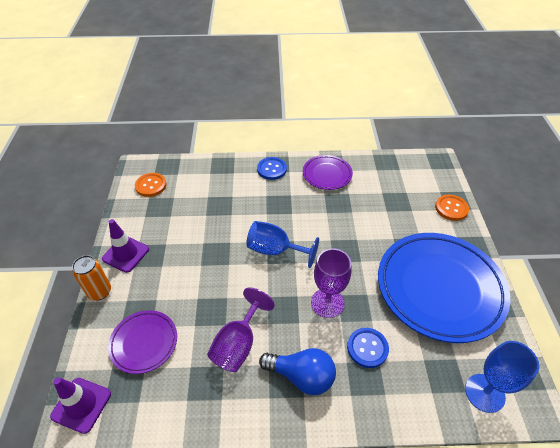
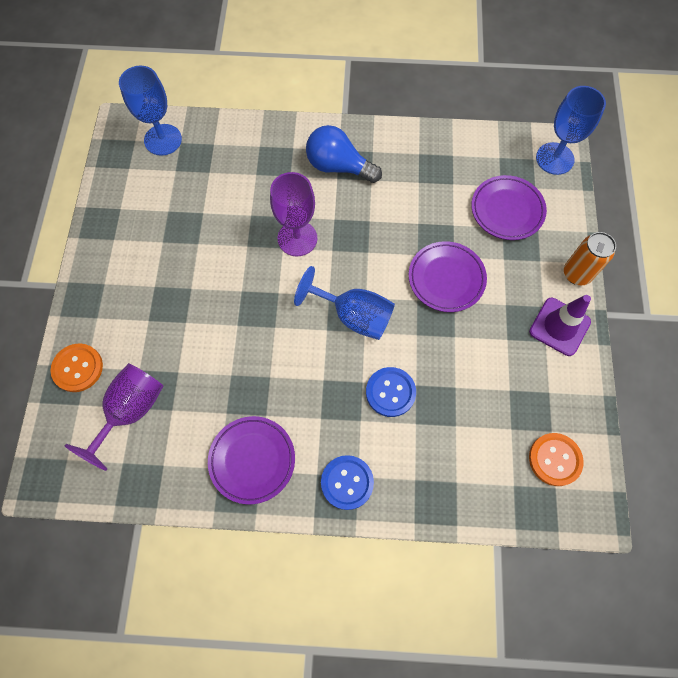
camera: 175 degrees left, 20 degrees up
purple traffic cone [50,377,111,434] -> blue goblet [536,86,606,175]
purple goblet [207,287,275,372] -> purple goblet moved to [65,363,163,471]
blue button [347,328,389,368] -> blue button moved to [366,367,416,417]
blue plate [378,233,510,343] -> none
none -> purple plate [409,241,487,312]

